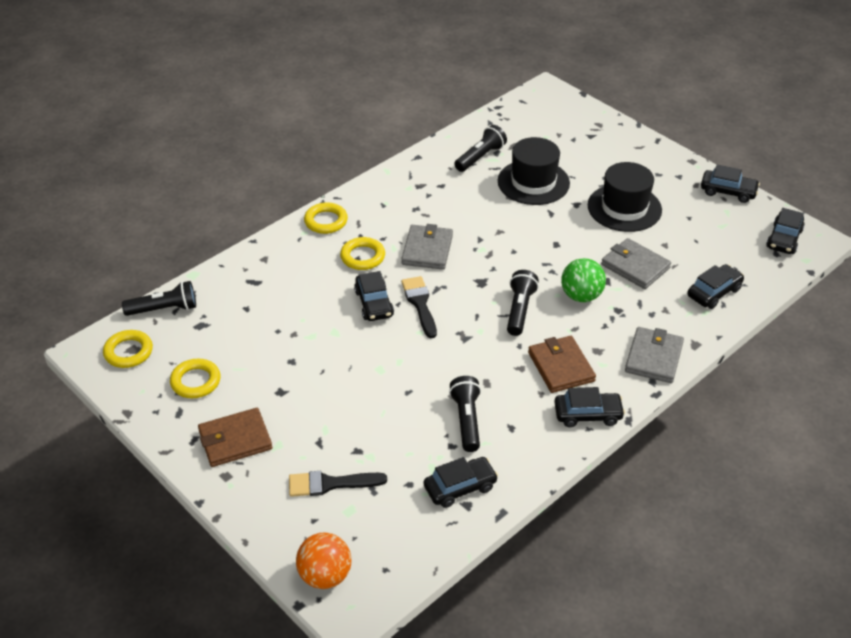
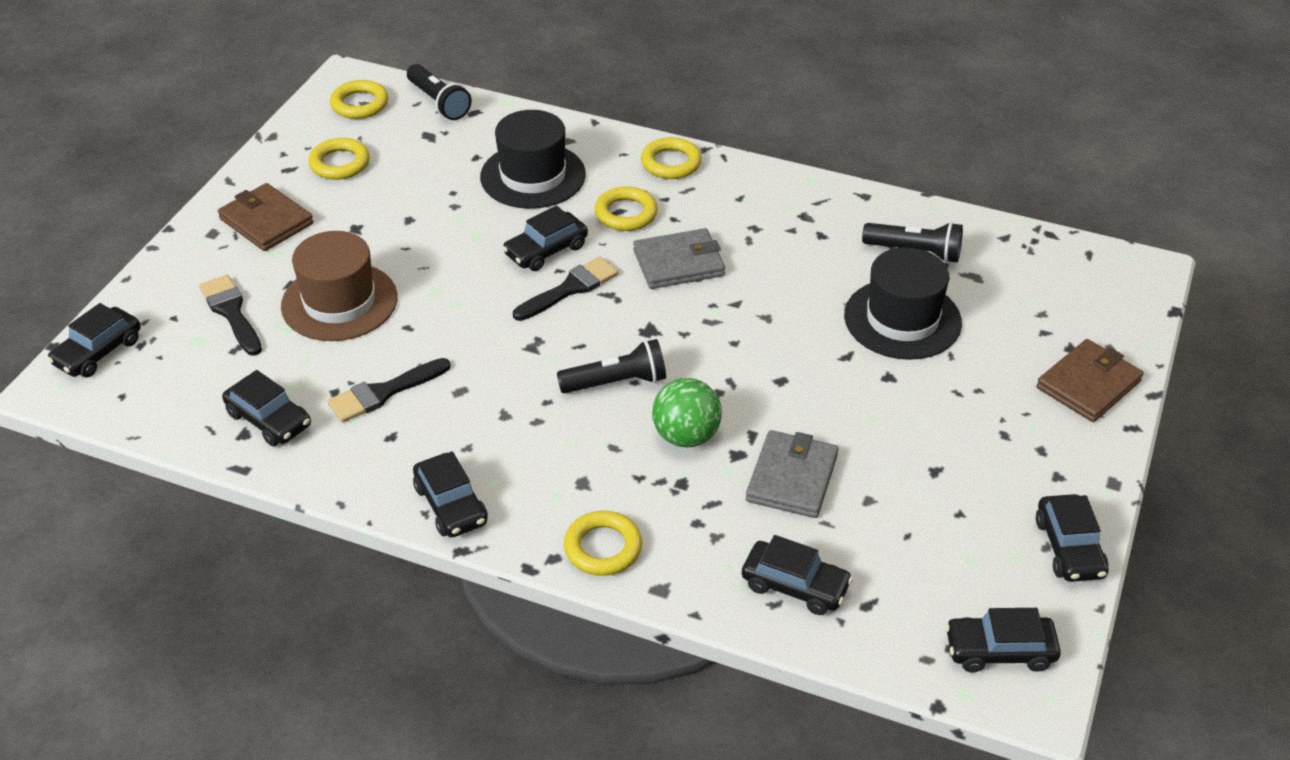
camera: 65 degrees right, 0 degrees up
orange ball [296,533,351,589] -> black car [47,303,141,377]
black flashlight [449,376,481,452] -> black brush [328,358,451,422]
brown wallet [528,336,596,393] -> brown wallet moved to [1037,339,1144,422]
black hat [588,162,662,232] -> black hat moved to [480,110,586,209]
grey wallet [625,327,684,383] -> yellow ring [564,511,642,576]
none -> brown hat [281,231,397,341]

